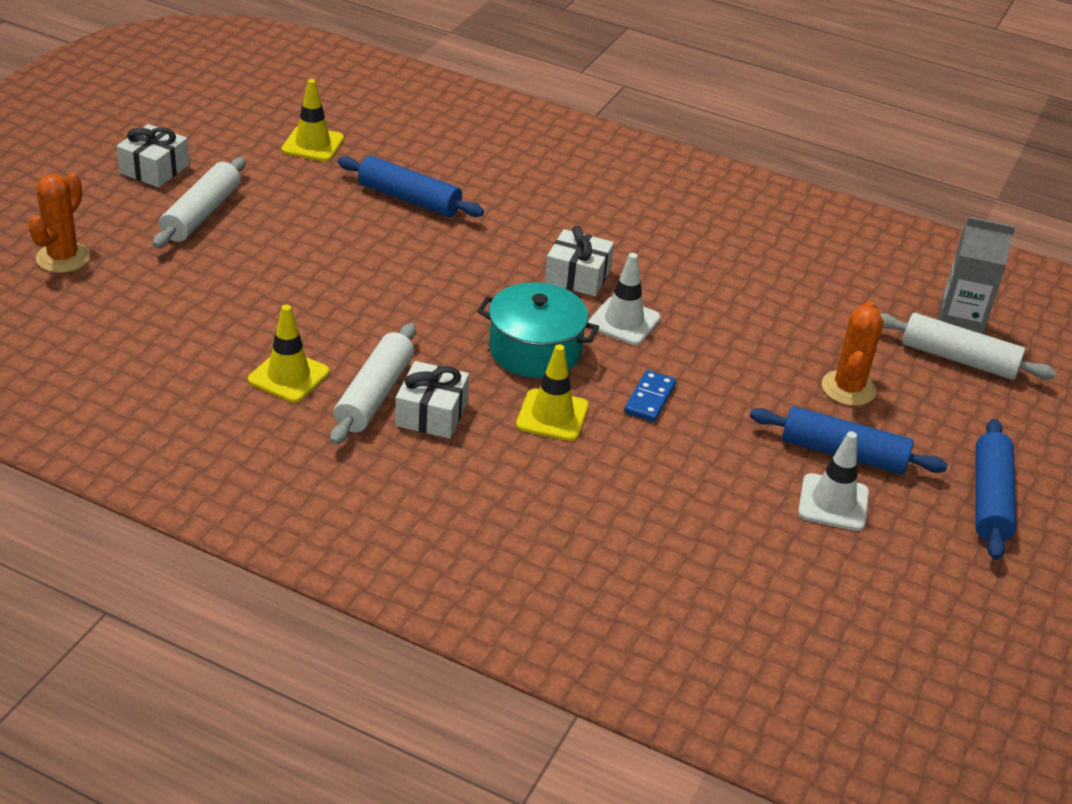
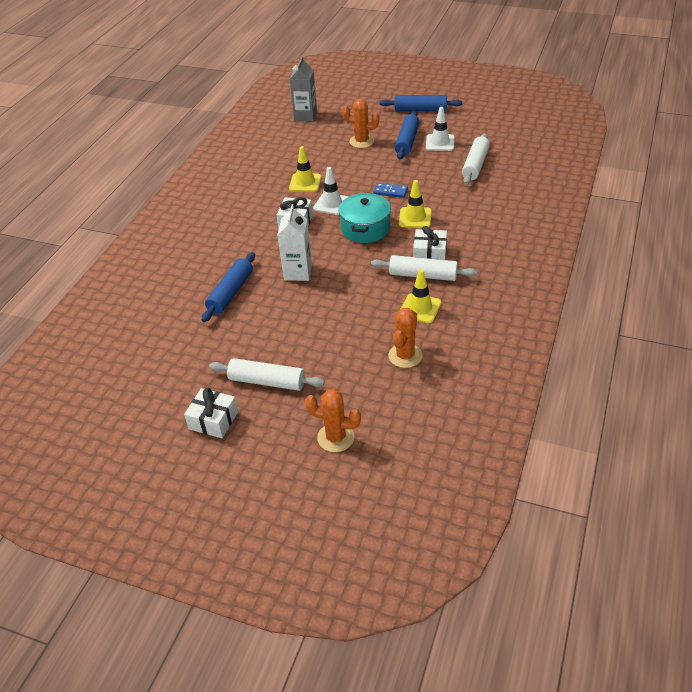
camera: 90 degrees left, 5 degrees up
yellow traffic cone [281,79,344,161] -> yellow traffic cone moved to [289,146,321,192]
white rolling pin [881,313,1056,380] -> white rolling pin moved to [462,133,490,185]
none -> white carton [277,204,312,281]
none -> orange cactus [388,308,423,368]

